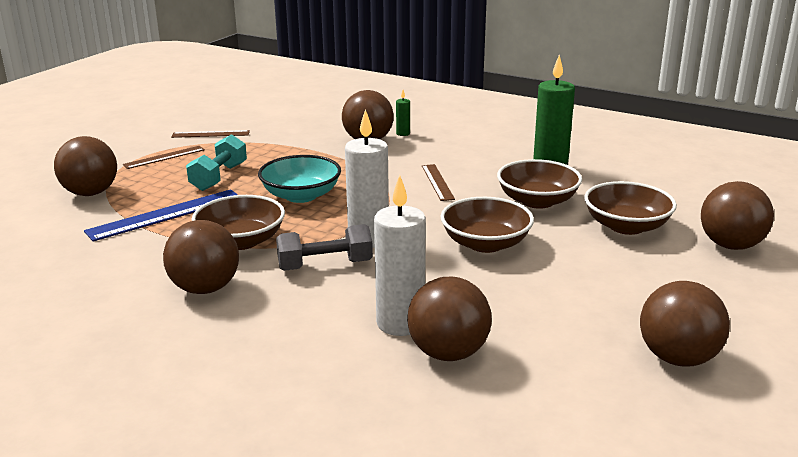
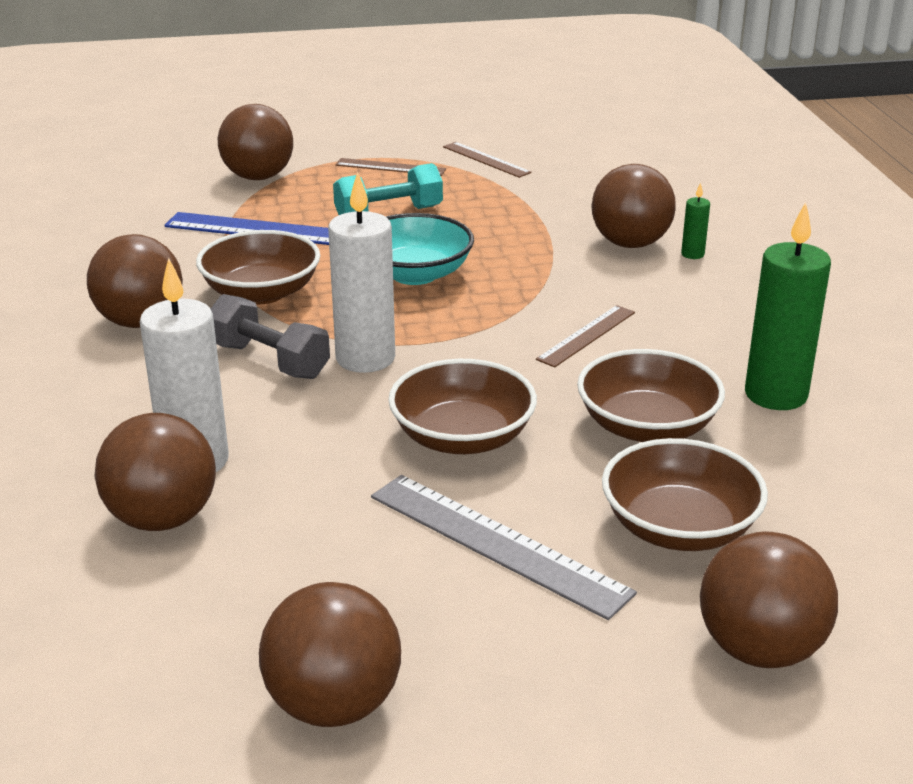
camera: 50 degrees right, 5 degrees up
none -> grey ruler [371,475,637,620]

